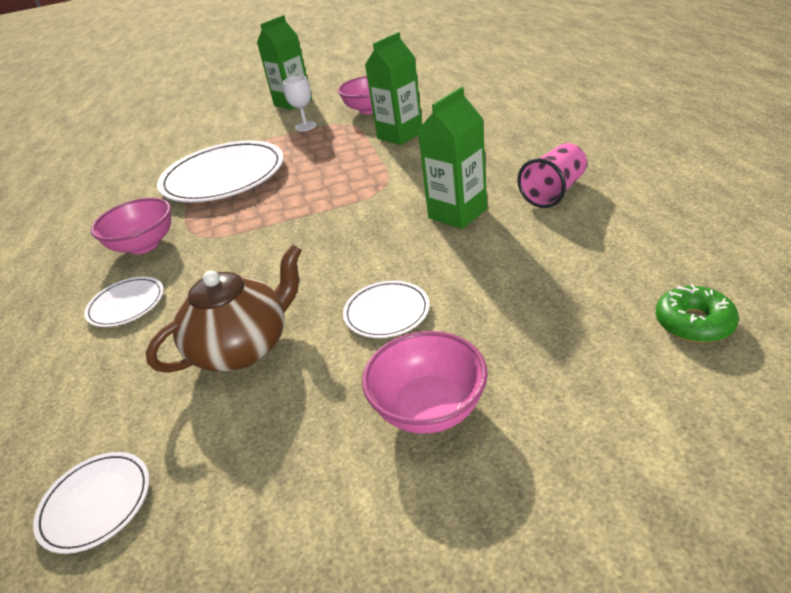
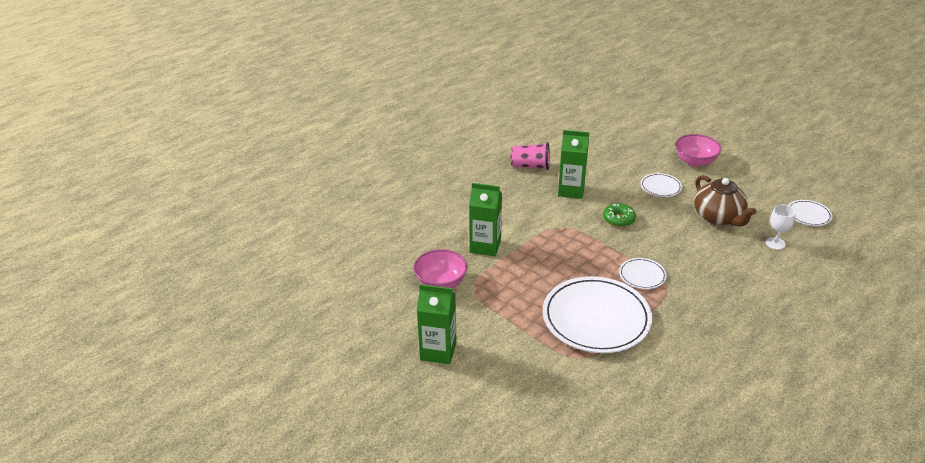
camera: 125 degrees left, 0 degrees up
white plate [84,277,164,327] -> white plate moved to [619,258,667,289]
pink bowl [91,198,171,254] -> none
brown teapot [146,244,302,373] -> brown teapot turned 135 degrees counterclockwise [694,175,756,227]
white goblet [283,75,317,131] -> white goblet moved to [766,205,796,250]
green donut [656,284,739,343] -> green donut moved to [603,203,636,227]

